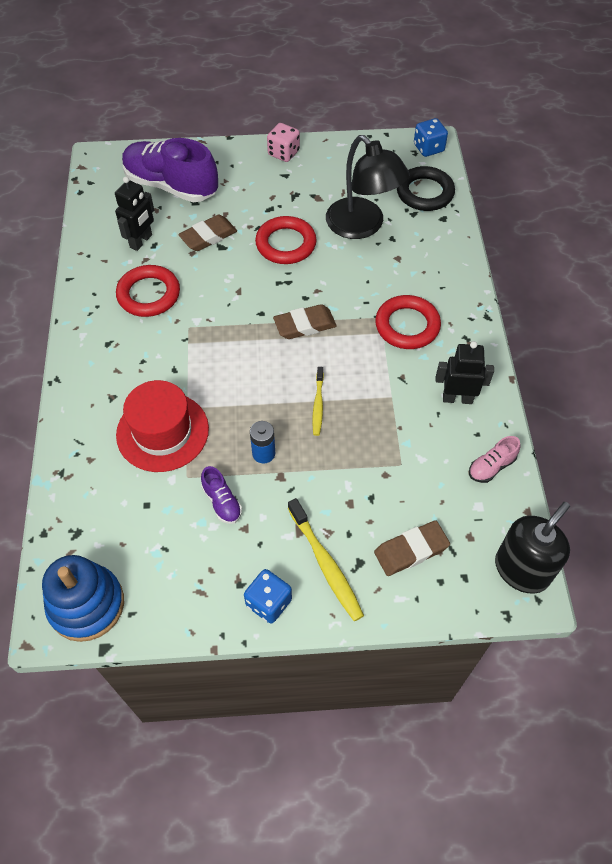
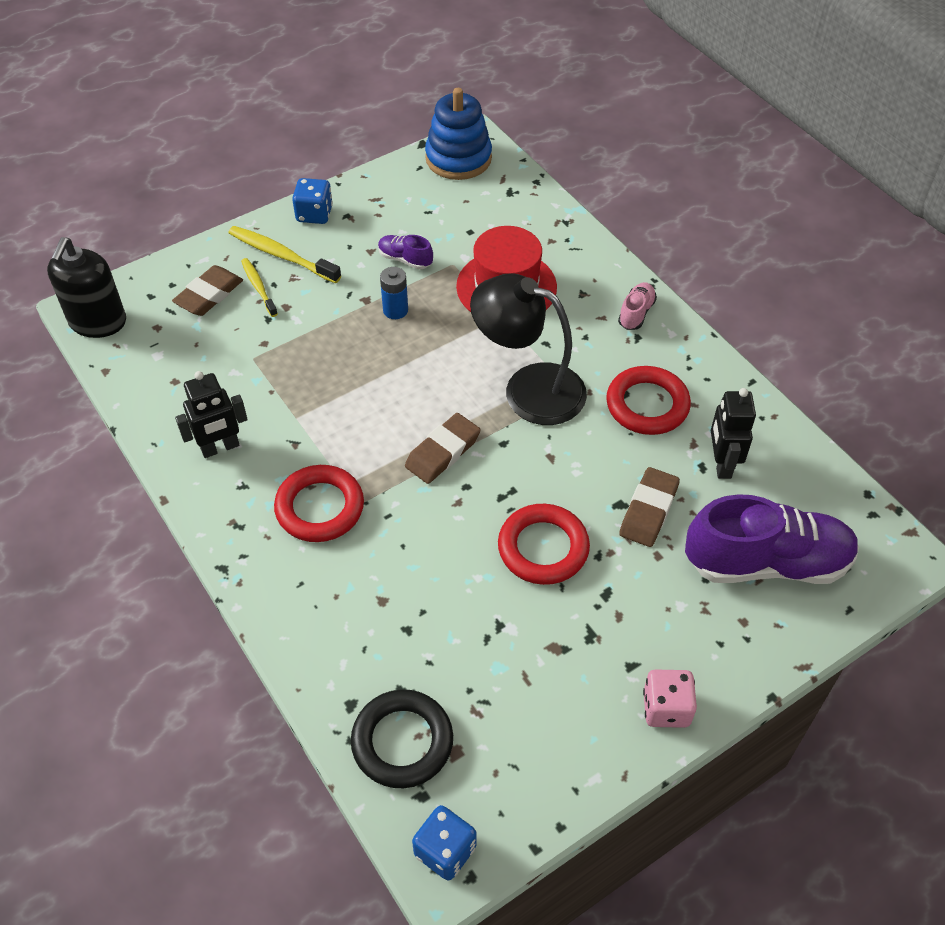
camera: 150 degrees right, 5 degrees down
yellow toothbrush [312,367,324,436] -> yellow toothbrush moved to [241,258,278,317]
black lamp [326,135,410,239] -> black lamp moved to [470,273,587,425]
pink shoe [469,436,521,483] -> pink shoe moved to [618,282,657,330]

